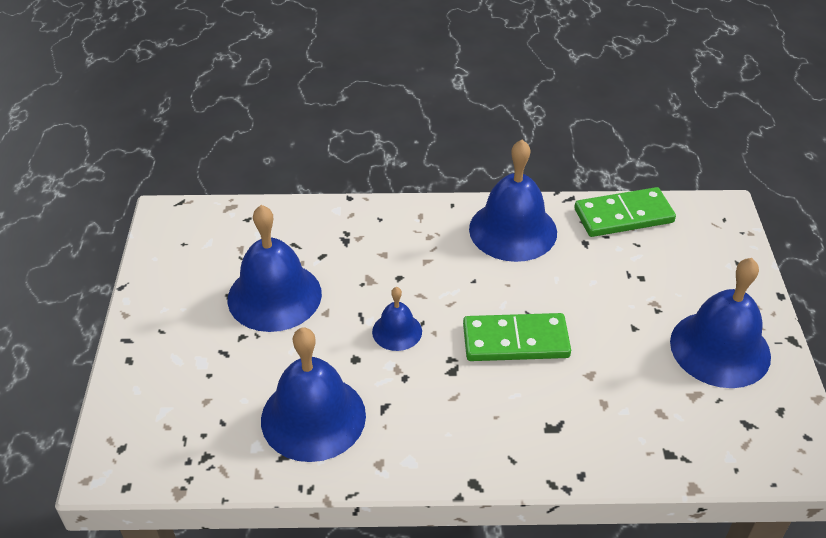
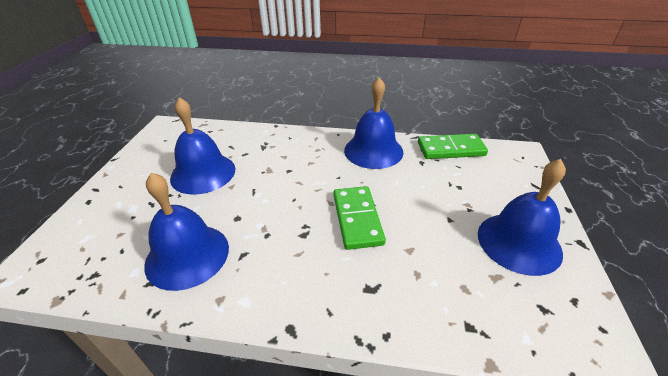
camera: 10 degrees right, 5 degrees down
blue bell [372,287,422,351] -> none
green domino [463,313,571,361] -> green domino turned 75 degrees clockwise [333,186,386,250]

